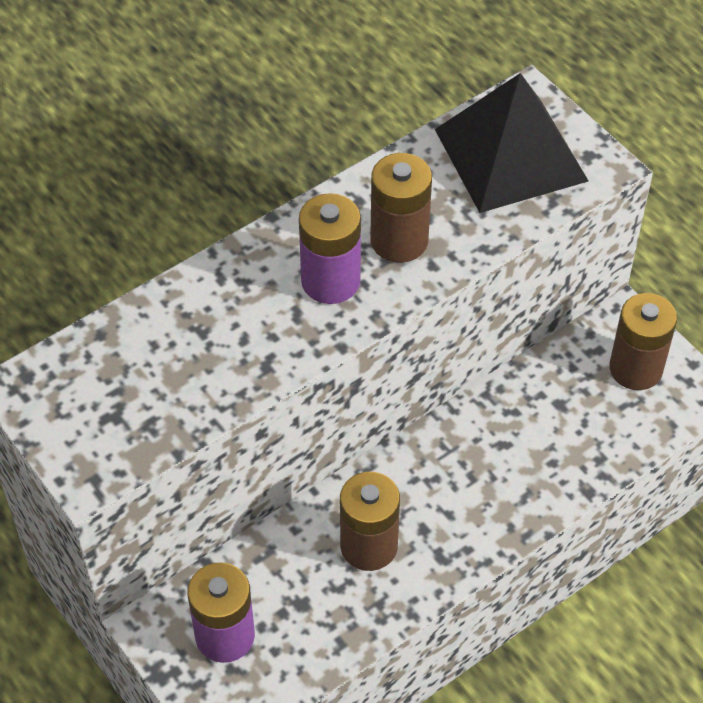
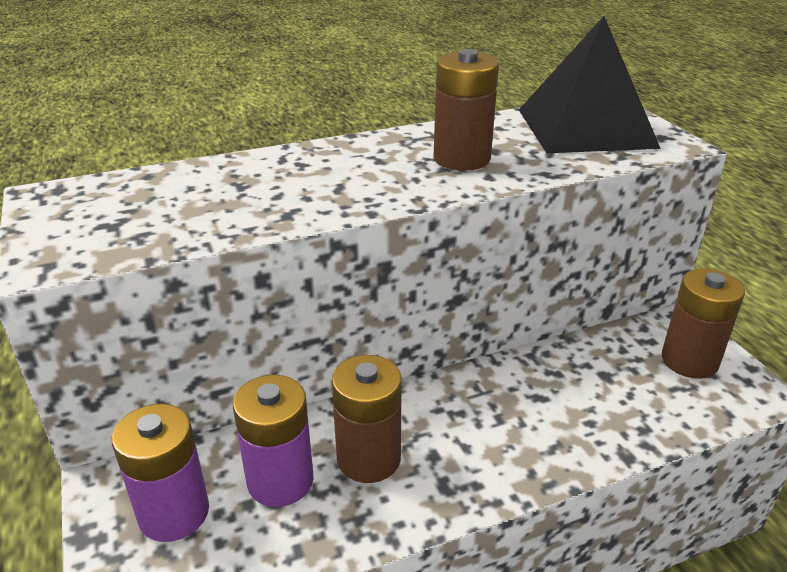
camera: 15 degrees right, 20 degrees down
purple battery [299,193,361,304] -> purple battery moved to [233,375,314,507]

